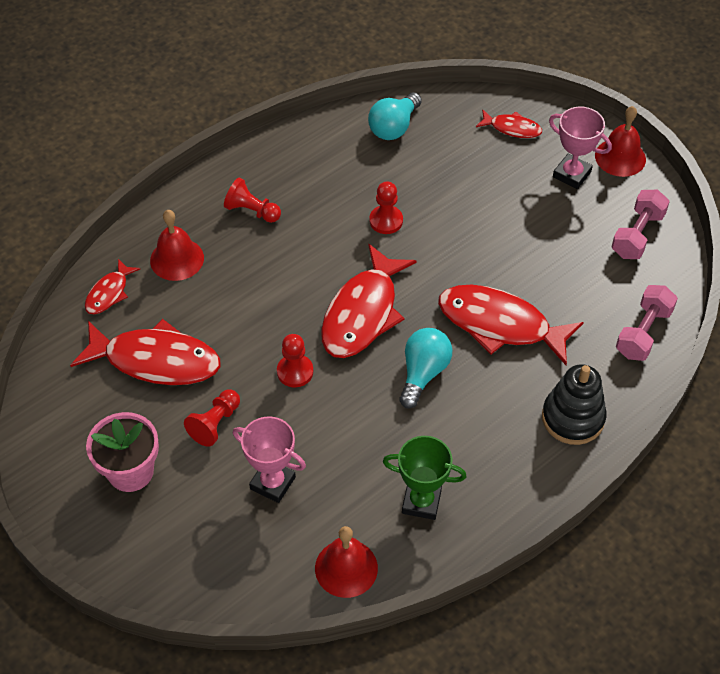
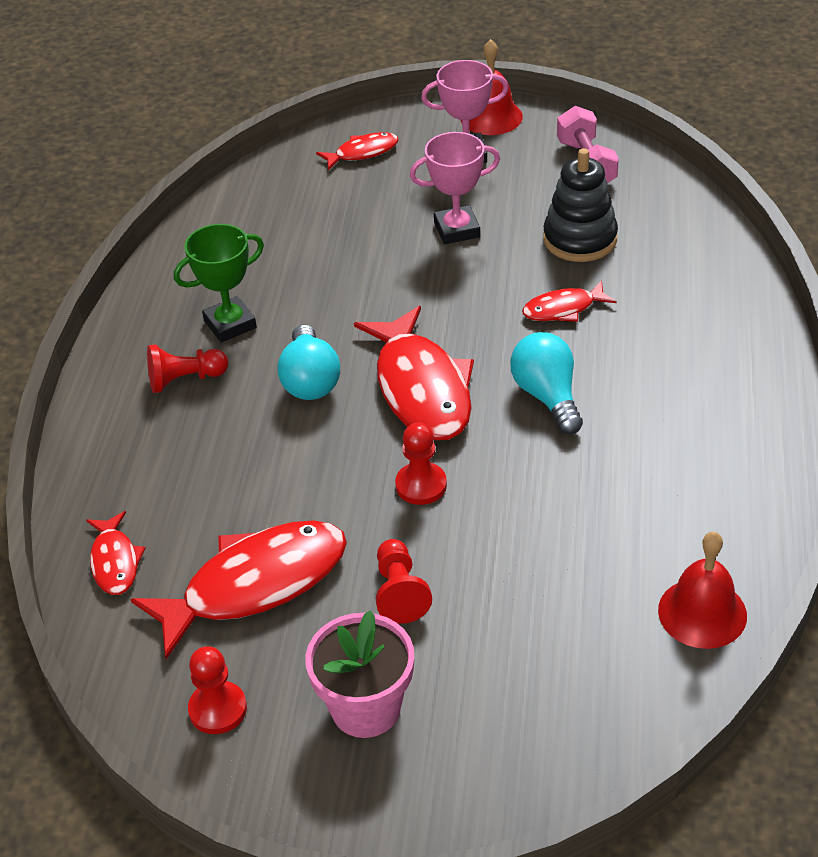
camera: 40 degrees left, 10 degrees down
red bell [150,210,204,281] -> none
pink trophy [233,416,306,503] -> pink trophy moved to [410,132,500,244]
turquoise light bulb [368,92,422,140] -> turquoise light bulb moved to [277,325,340,400]
red pawn [369,181,403,234] -> red pawn moved to [188,646,247,734]
green trophy [383,436,467,520] -> green trophy moved to [174,224,264,342]
red fish [438,285,584,365] -> red fish [522,280,617,322], size x0.50
black stacking toy [542,364,607,445] -> black stacking toy moved to [543,148,618,262]
pink dumbbell [616,285,678,361] -> none

